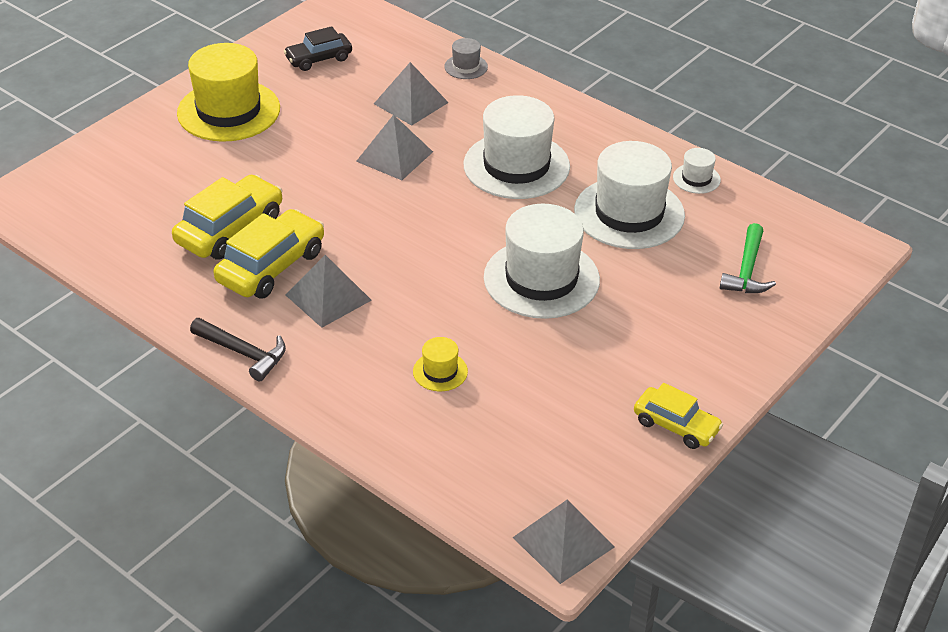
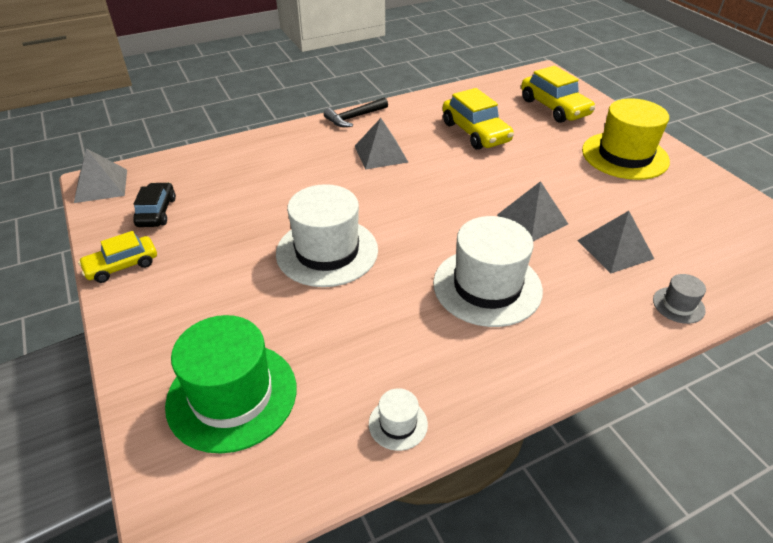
camera: 115 degrees right, 0 degrees up
yellow car [213,209,324,299] -> yellow car moved to [521,66,595,123]
black car [284,26,352,71] -> black car moved to [133,182,176,227]
yellow hat [413,337,468,391] -> none
white hat [574,141,685,249] -> none
green hammer [720,223,776,293] -> green hat [165,315,297,454]

